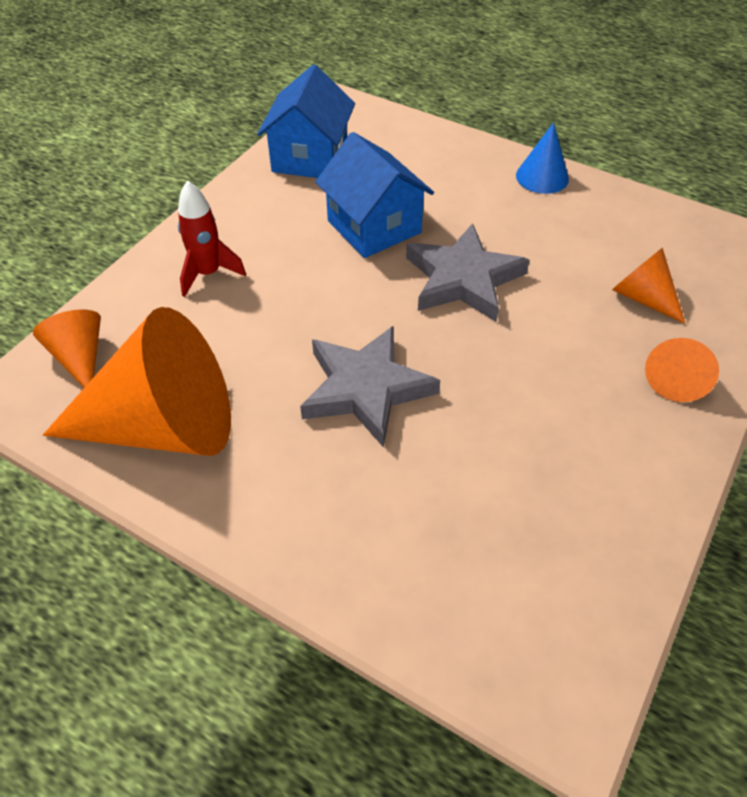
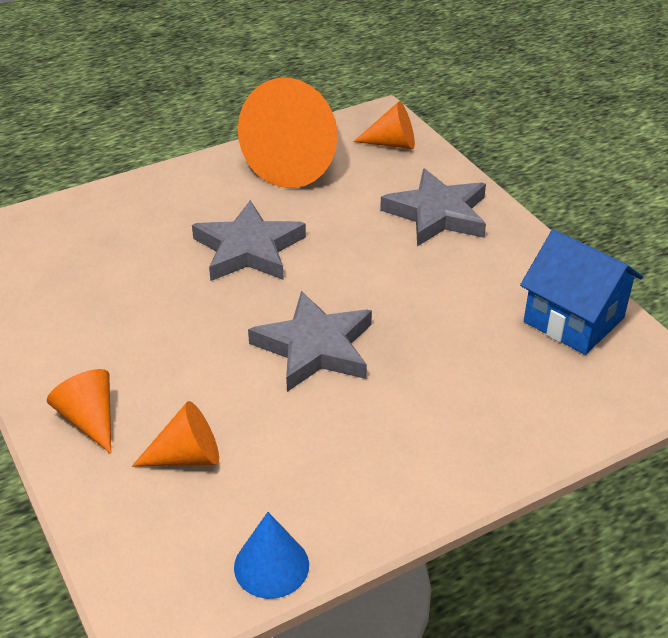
camera: 120 degrees right, 10 degrees down
red rocket [178,180,246,297] -> grey star [380,168,486,246]
blue house [315,132,434,258] -> none
blue cone [516,122,569,194] -> blue cone moved to [234,512,309,599]

